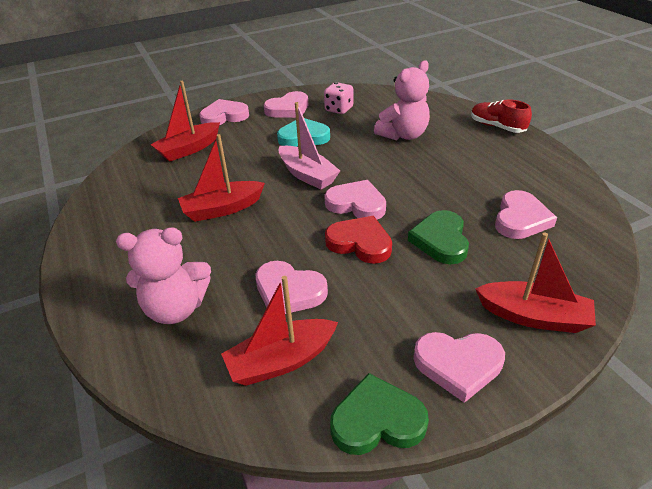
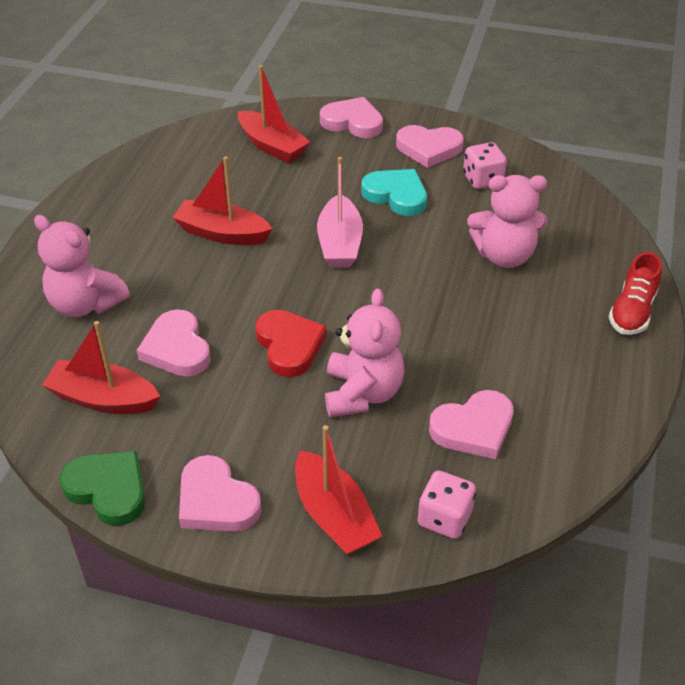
camera: 40 degrees right, 5 degrees up
red boat [150,81,220,162] -> red boat turned 135 degrees counterclockwise [238,65,310,163]
pink heart [324,180,386,220] -> none
green heart [408,210,469,264] -> pink teddy bear [325,288,405,417]
red shoe [471,99,532,133] -> red shoe turned 150 degrees counterclockwise [609,252,662,335]
none -> pink dice [418,470,476,539]

